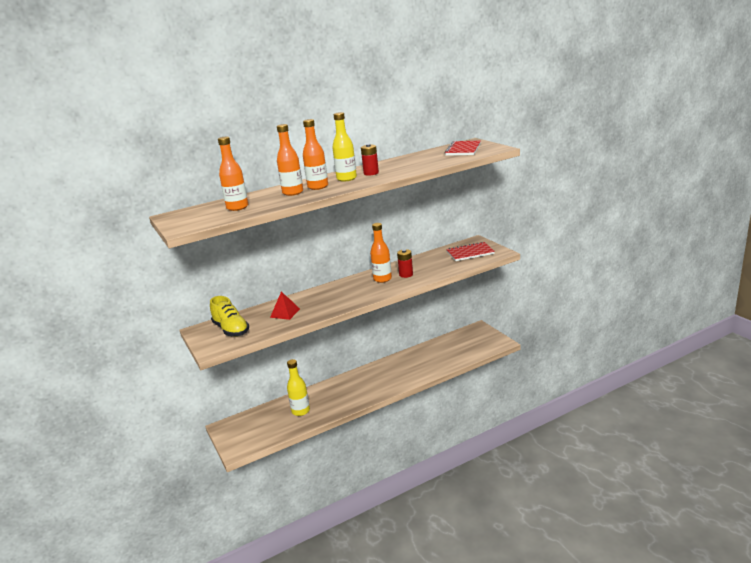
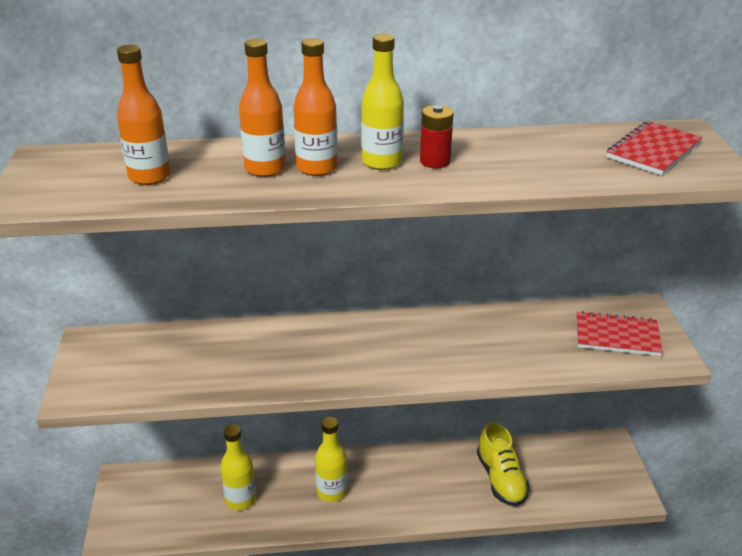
camera: 20 degrees right, 10 degrees up
yellow shoe [210,296,249,337] -> yellow shoe moved to [477,422,530,506]
red pyramid [270,291,300,320] -> none
orange bottle [370,223,392,283] -> none
red battery [397,249,413,278] -> none
none -> yellow bottle [315,417,347,502]

